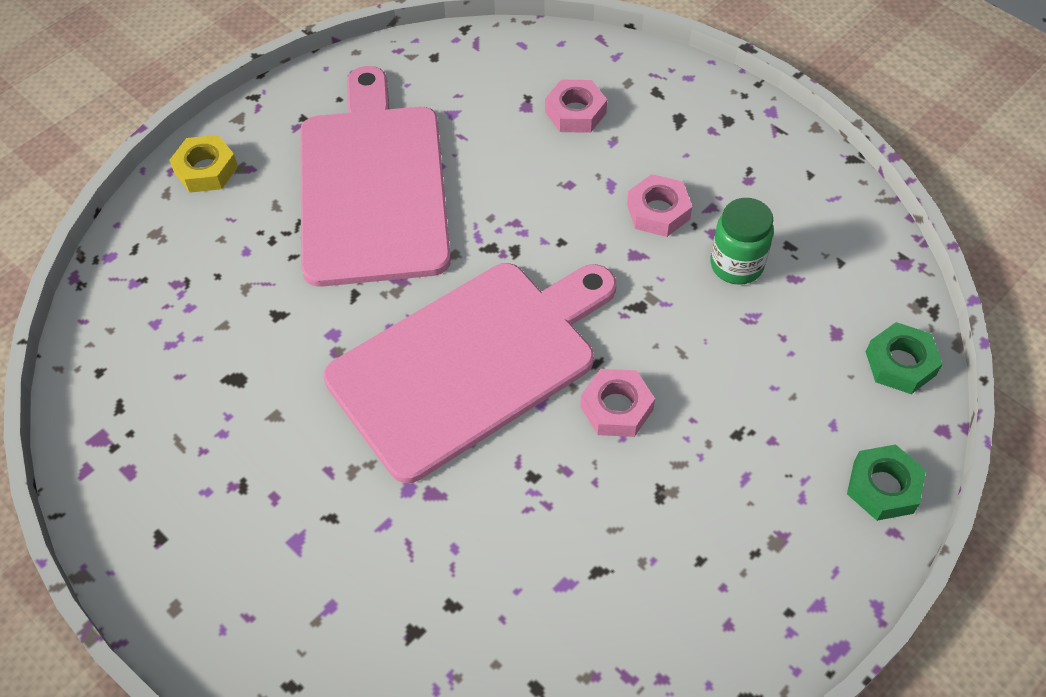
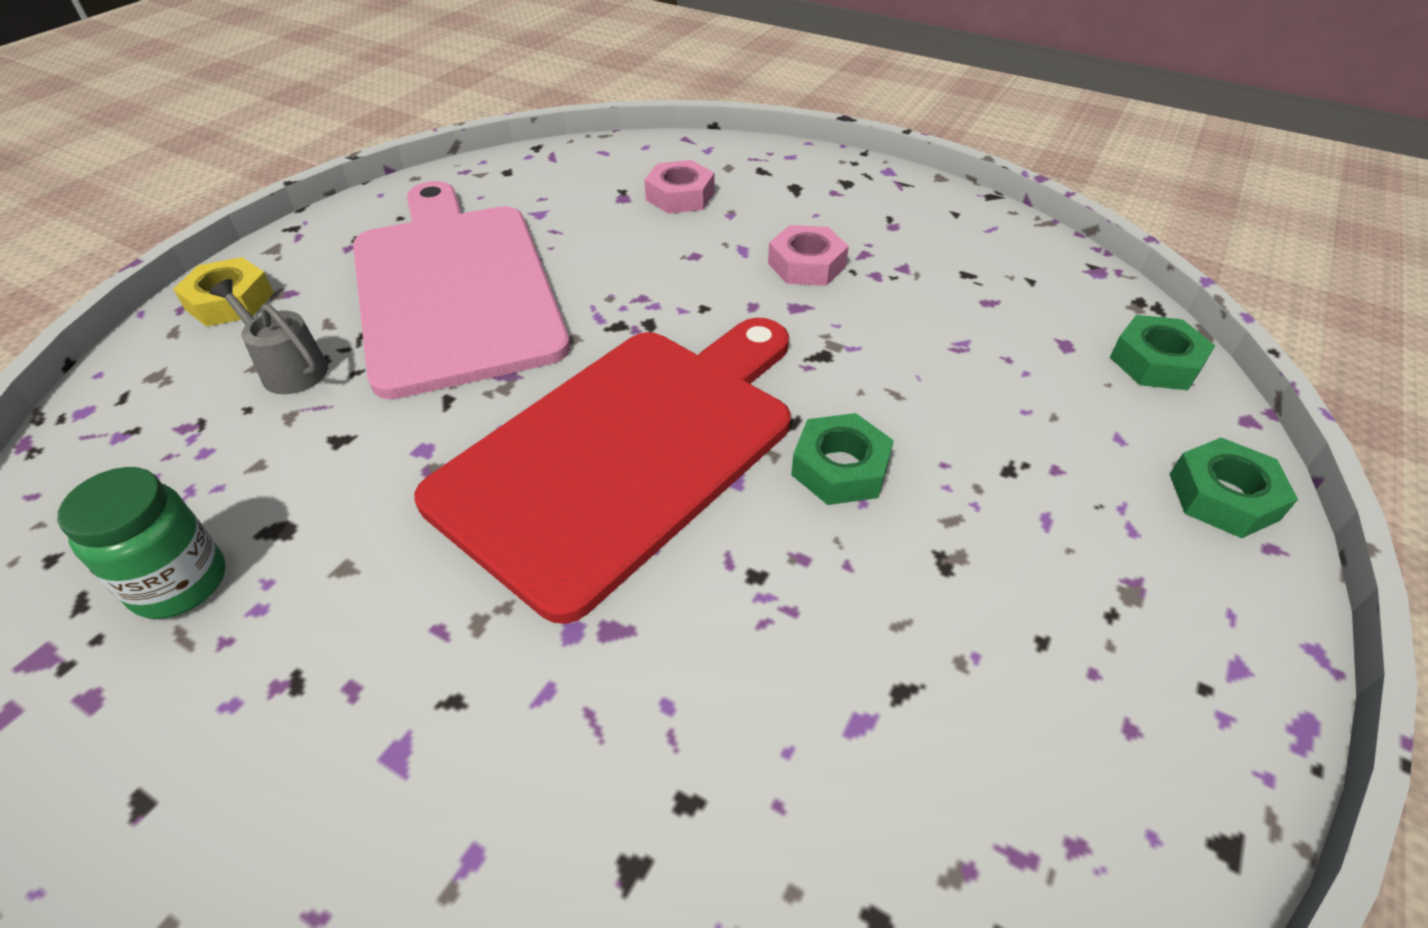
camera: 15 degrees left, 10 degrees down
pink cutting board [324,263,616,483] -> red cutting board [414,318,791,624]
pink nut [580,369,655,437] -> green nut [791,413,894,505]
green jar [710,198,774,285] -> green jar moved to [57,467,226,619]
none -> grey watering can [209,279,328,394]

